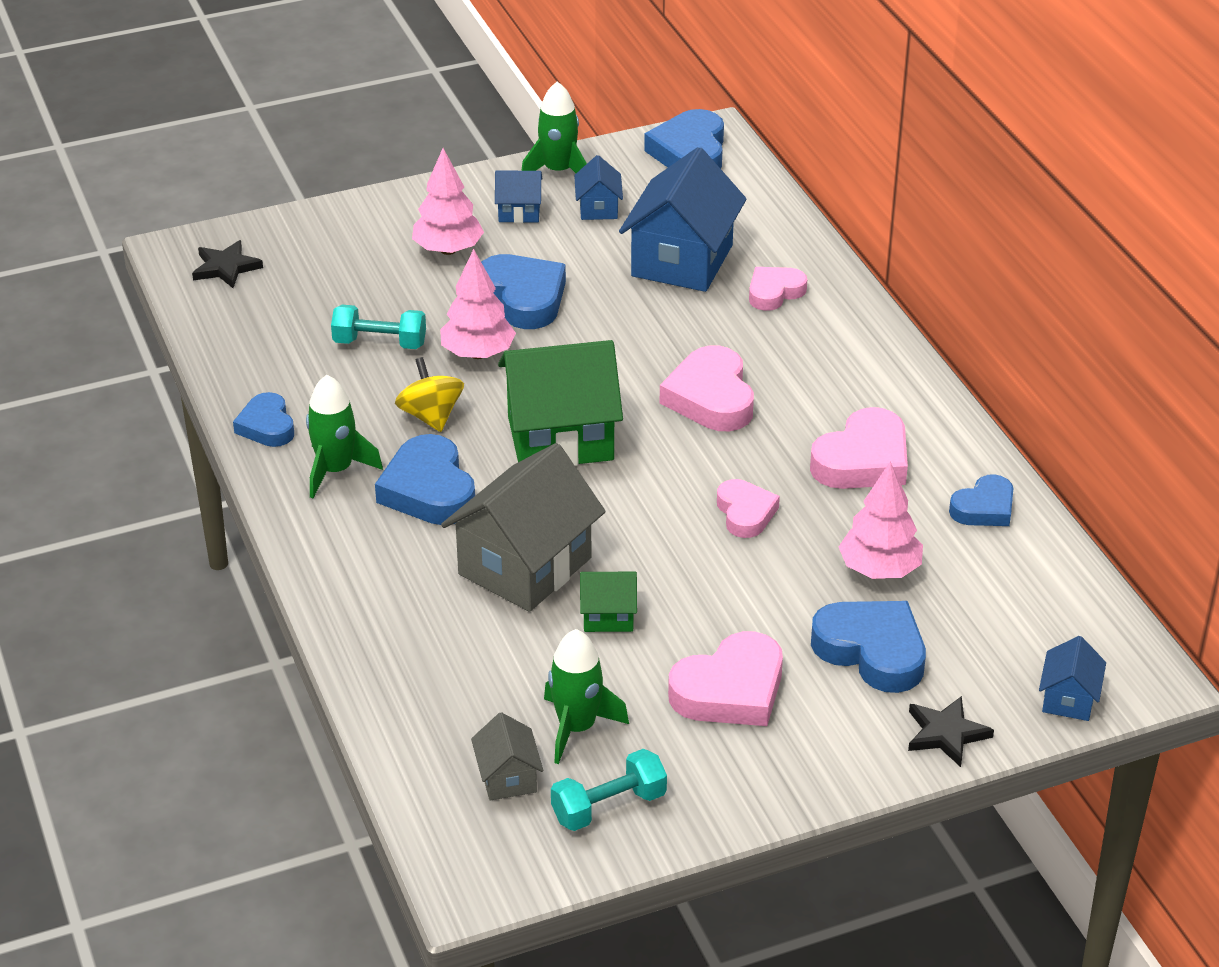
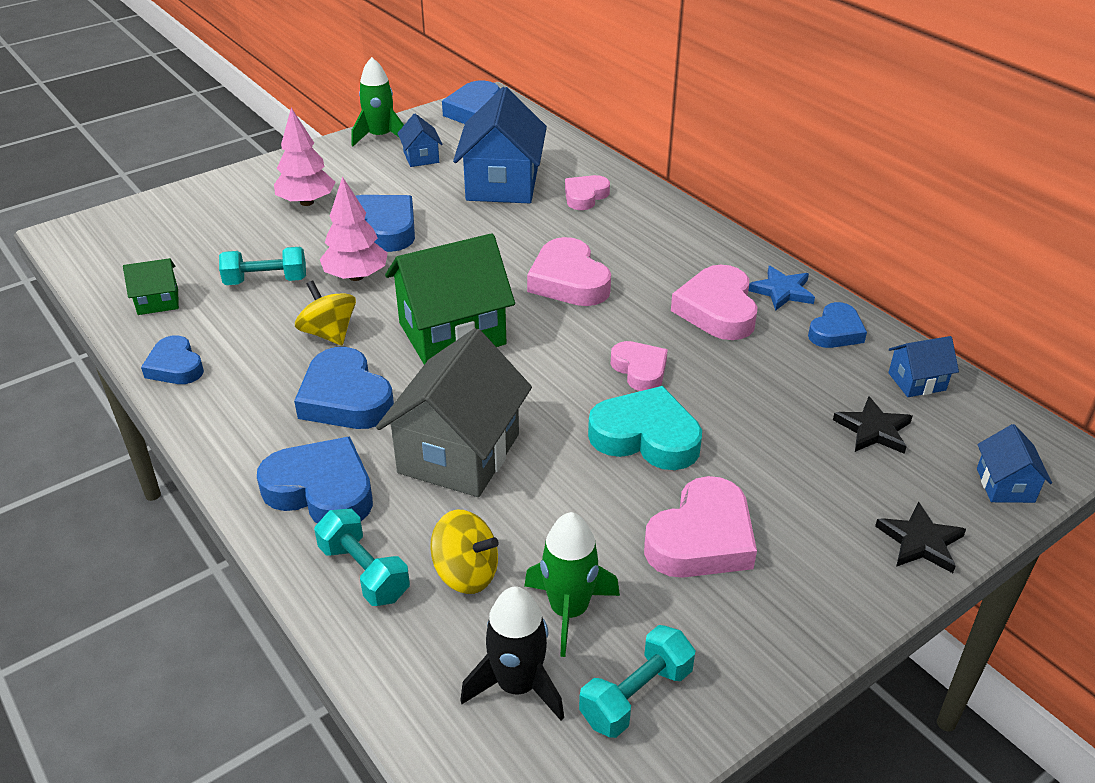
camera: 15 degrees left, 0 degrees up
black star [192,240,263,288] -> black star moved to [833,396,912,454]
green rocket [306,375,383,498] -> none
grey house [471,712,544,801] -> black rocket [460,586,564,721]
blue house [495,170,543,223] -> blue house moved to [888,336,959,397]
green house [580,572,637,632] -> green house moved to [123,258,179,315]
pink heart [810,407,908,489] -> pink heart turned 150 degrees clockwise [671,265,758,340]
blue heart [811,601,926,693] -> blue heart moved to [257,436,373,524]
pink tree [839,461,923,579] -> none
none -> turquoise dumbbell [314,509,410,606]
none -> yellow spinning top [430,510,499,594]
none -> turquoise heart [588,386,702,470]
none -> blue star [748,266,815,311]

